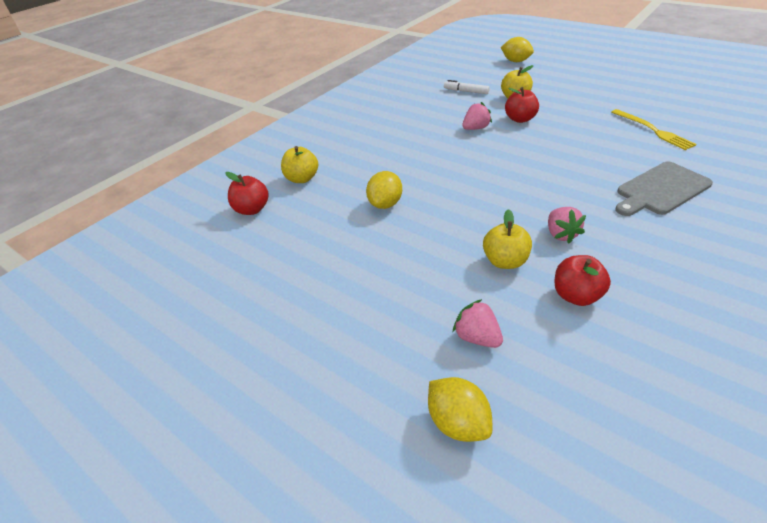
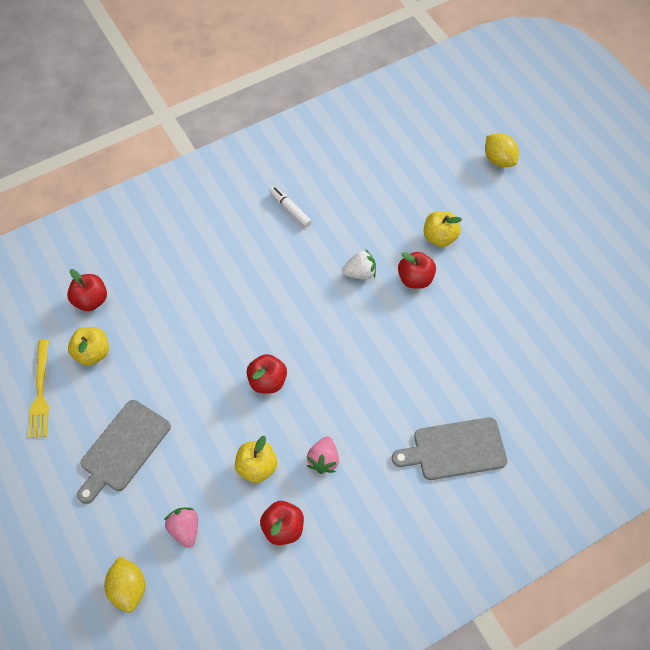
camera: 20 degrees right, 20 degrees up
yellow apple [281,146,318,183] -> yellow apple moved to [68,327,109,366]
yellow lemon [366,171,402,209] -> none
white marker [444,80,490,94] -> white marker moved to [269,186,312,227]
pink strawberry [462,102,492,130] -> white strawberry [342,249,376,280]
yellow fork [611,109,697,150] -> yellow fork moved to [28,339,49,438]
none -> grey cutting board [77,400,171,504]
none -> red apple [246,354,287,393]

